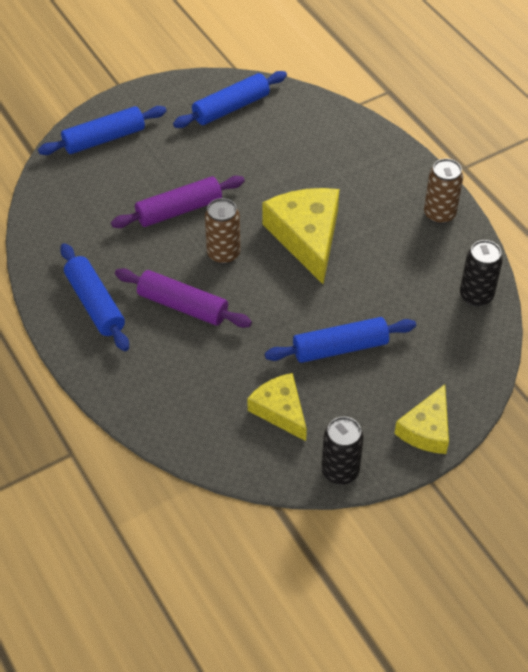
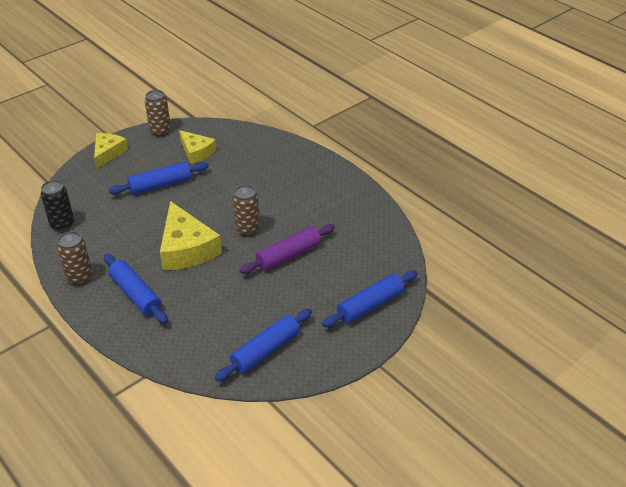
camera: 170 degrees right, 10 degrees down
blue rolling pin [60,243,129,351] -> blue rolling pin moved to [104,254,168,324]
purple rolling pin [115,268,252,328] -> none
black can [321,417,364,485] -> brown can [145,90,171,136]

